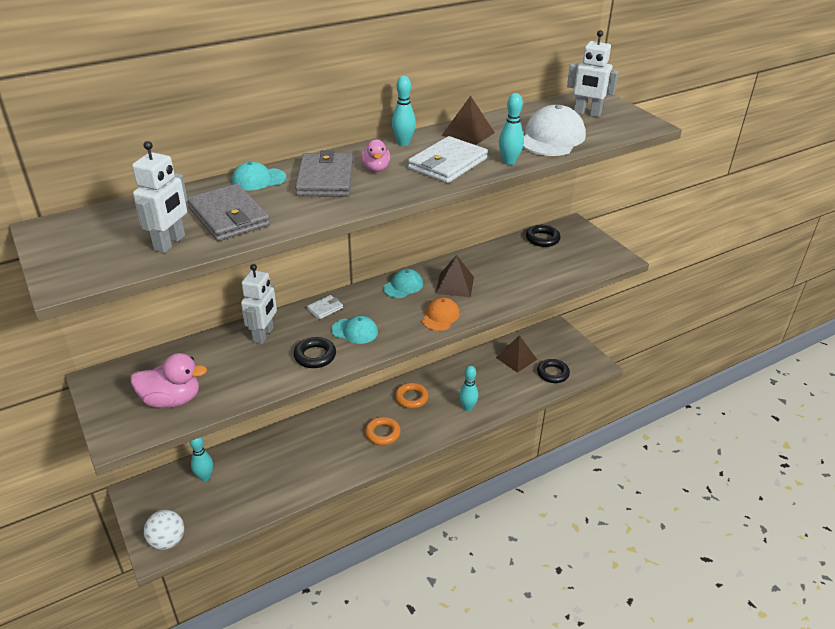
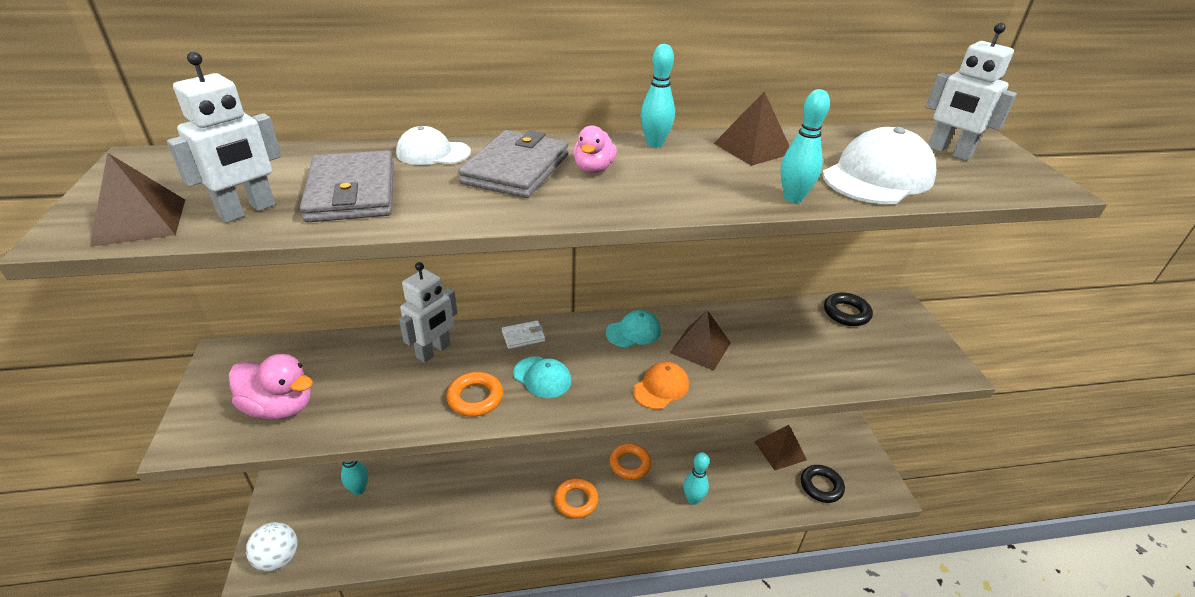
camera: 20 degrees right, 0 degrees up
turquoise cap [232,161,286,191] -> white cap [396,126,471,165]
black ring [293,337,336,368] -> orange ring [446,372,503,417]
white wallet [408,136,488,183] -> none
none -> brown pyramid [90,153,185,247]

